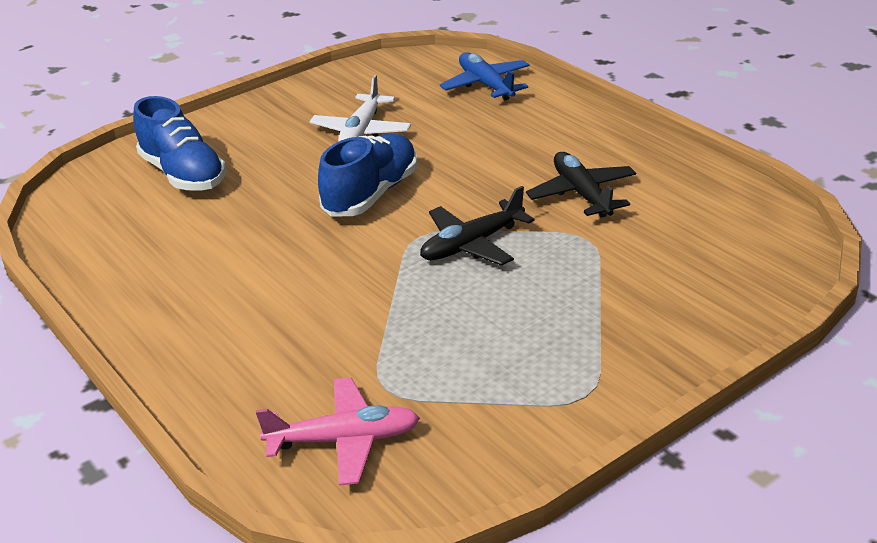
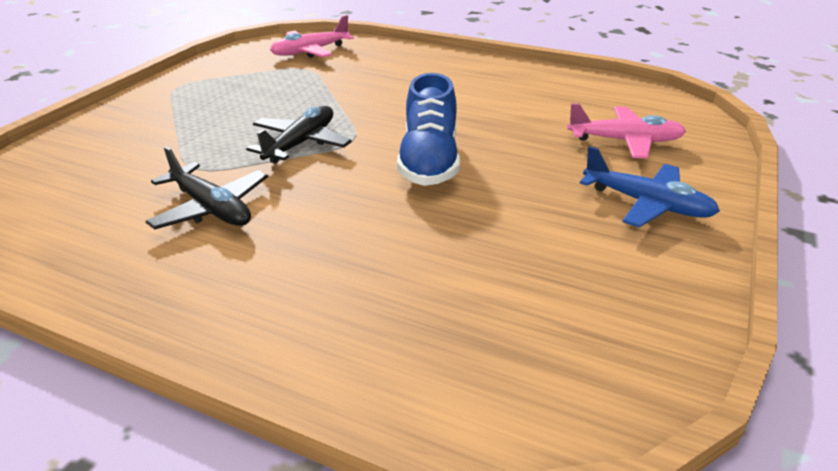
camera: 150 degrees right, 0 degrees up
blue shoe [133,96,226,191] -> pink plane [567,103,686,159]
white plane [309,75,411,142] -> none
blue plane [440,52,530,100] -> blue plane moved to [580,146,720,227]

